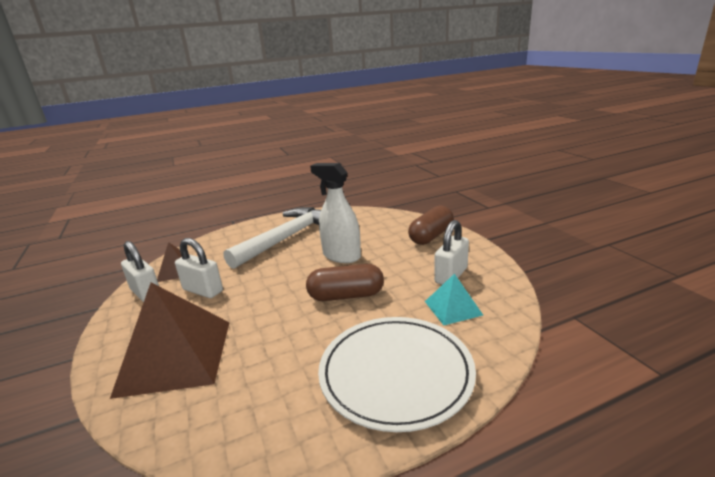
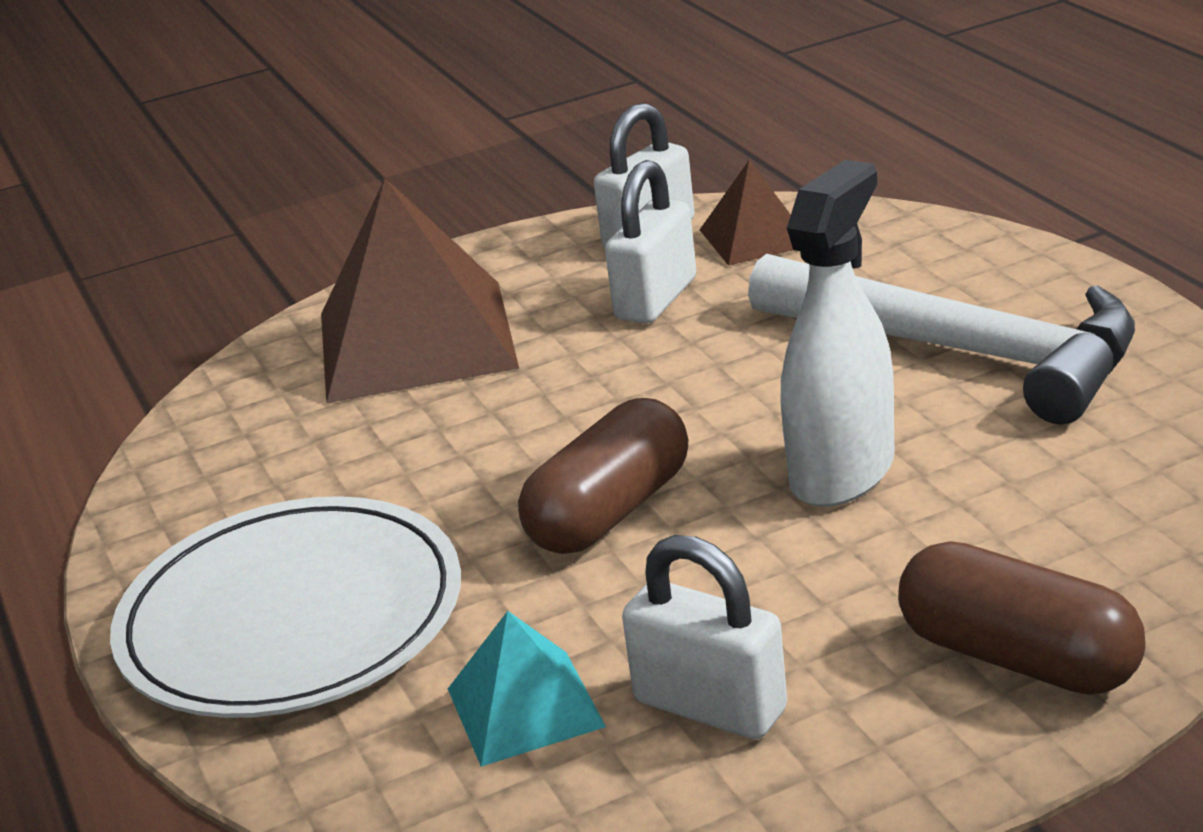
camera: 90 degrees right, 5 degrees up
brown capsule [306,264,384,301] -> brown capsule turned 45 degrees clockwise [518,398,688,554]

